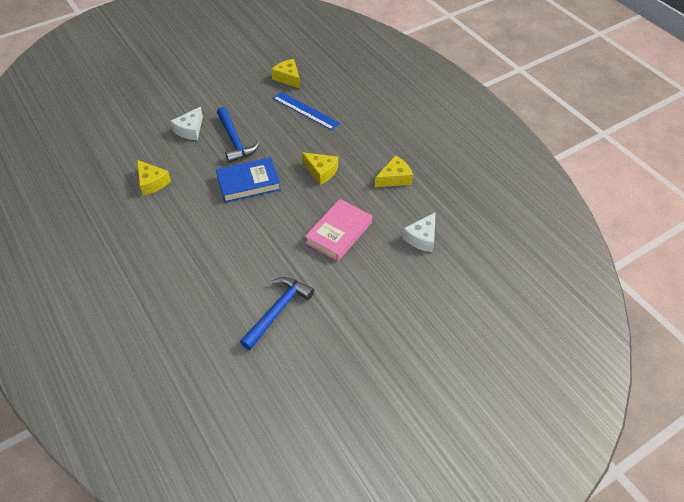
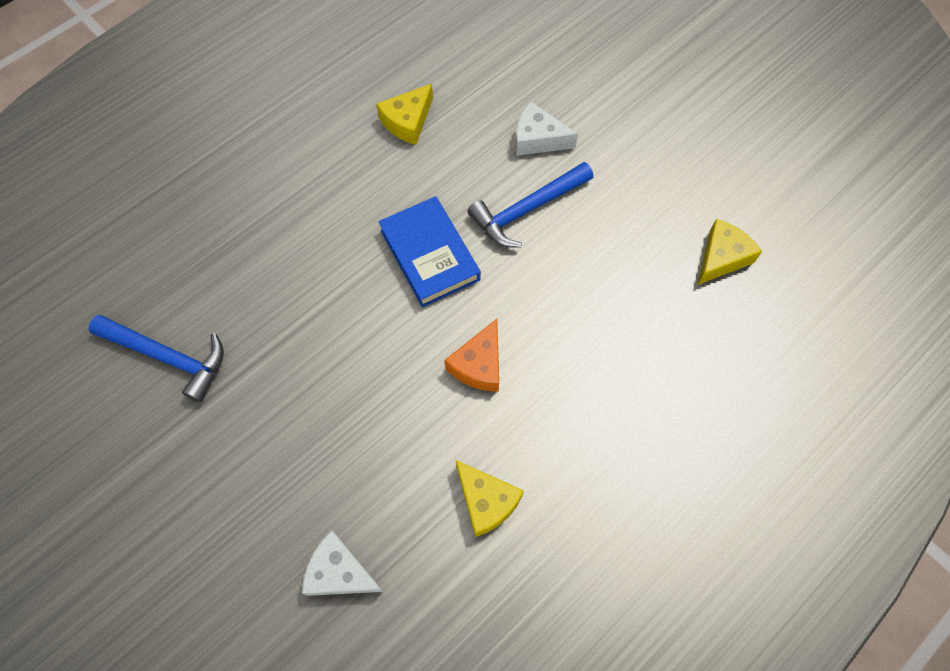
camera: 80 degrees right, 15 degrees up
blue ruler [273,92,340,130] -> none
yellow cheese [302,152,338,185] -> orange cheese [445,319,499,392]
pink book [305,199,372,261] -> none

